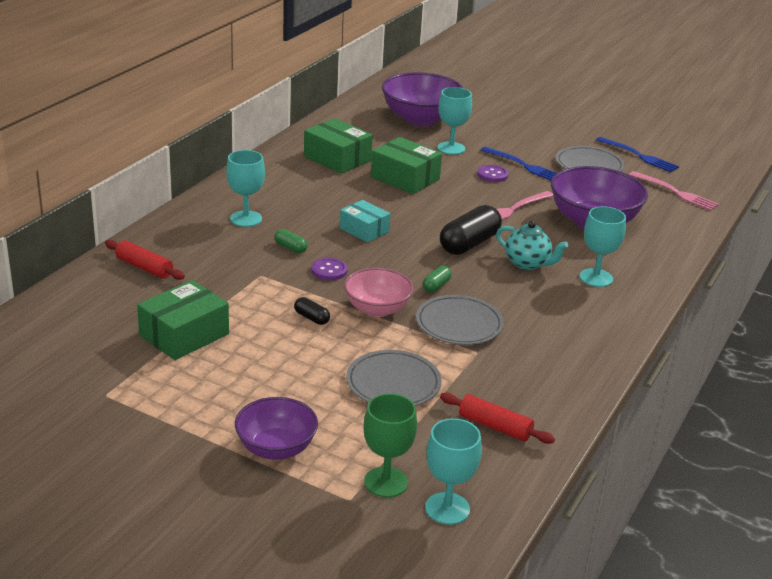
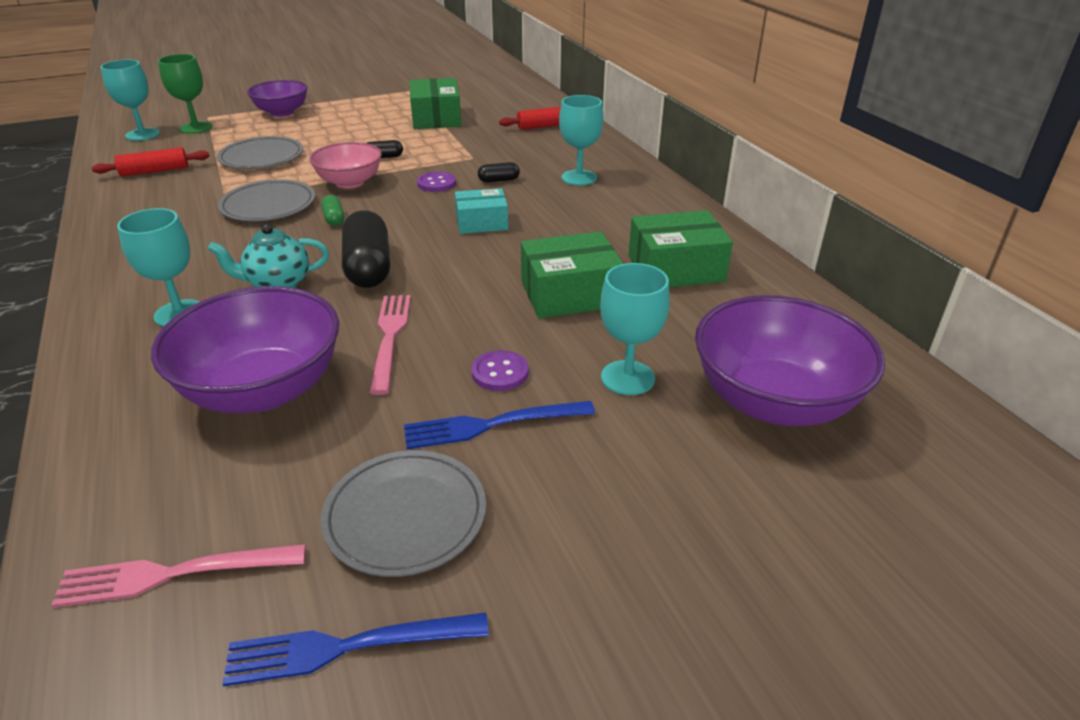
camera: 130 degrees right, 5 degrees up
green capsule [274,229,308,253] -> black capsule [478,162,520,183]

